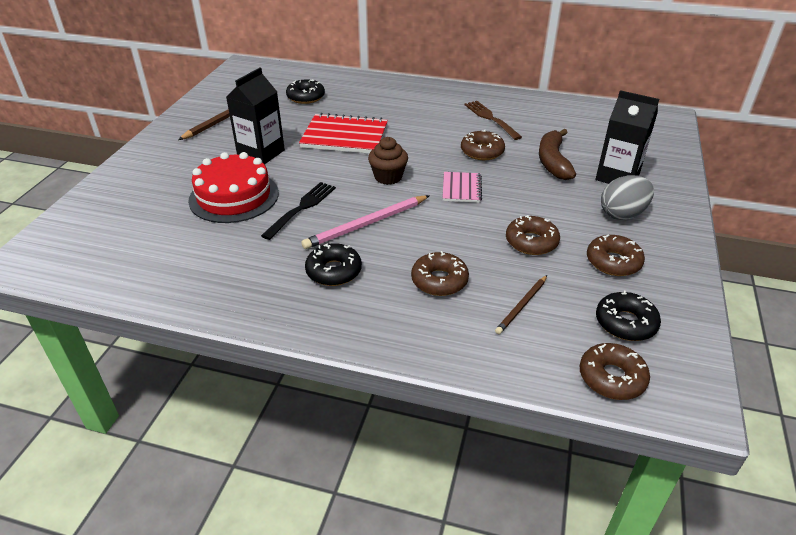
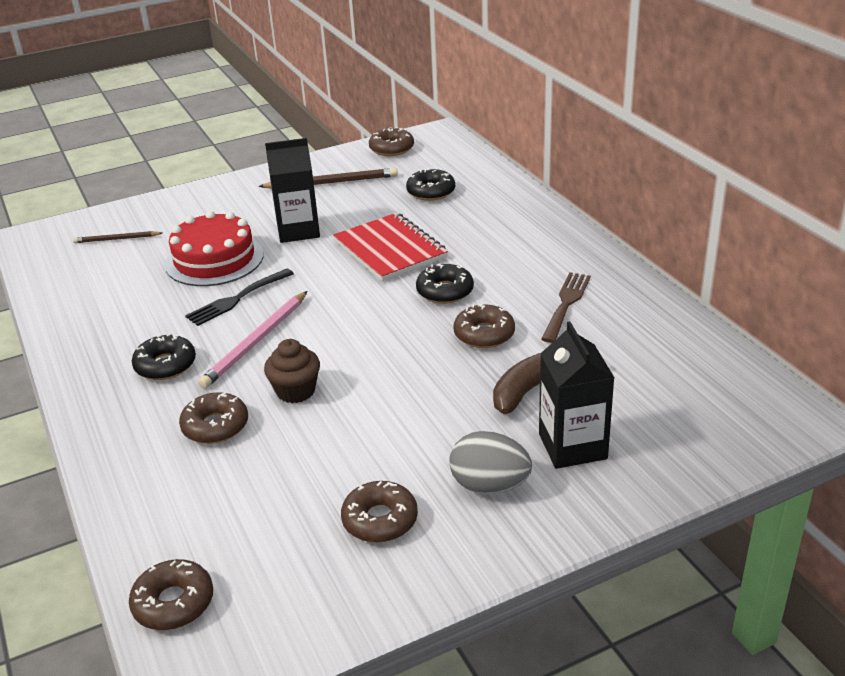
camera: 50 degrees right, 5 degrees down
black fork [261,182,336,240] -> black fork turned 150 degrees clockwise [185,269,294,326]
pink pencil [301,195,430,249] -> pink pencil turned 75 degrees counterclockwise [198,291,308,389]
brown cupcake [368,137,408,185] -> brown cupcake moved to [264,339,320,403]
pink notebook [442,172,482,203] -> none
brown pencil [495,275,547,334] -> brown pencil moved to [73,231,162,243]
brown donut [506,215,560,255] -> brown donut moved to [369,127,414,156]
black donut [596,291,661,341] -> black donut moved to [416,263,474,304]

